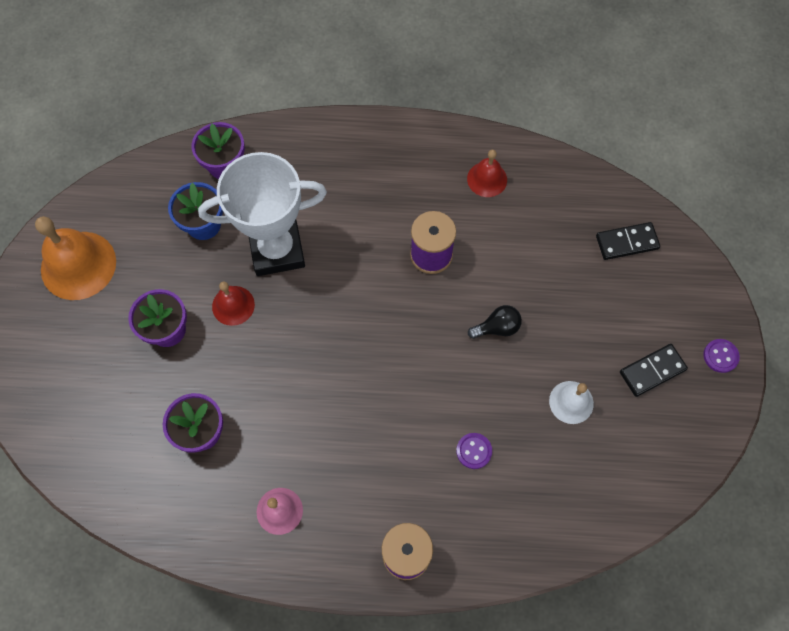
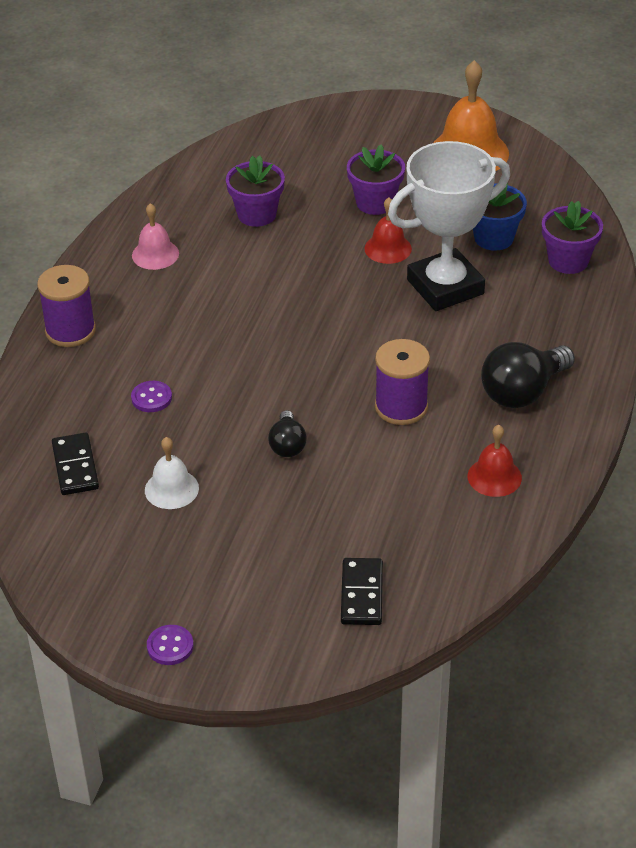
camera: 105 degrees right, 25 degrees down
white trophy [198,152,327,276] -> white trophy turned 60 degrees clockwise [388,141,510,311]
black domino [620,344,688,397] -> black domino moved to [52,433,99,495]
none -> black light bulb [481,342,575,408]

